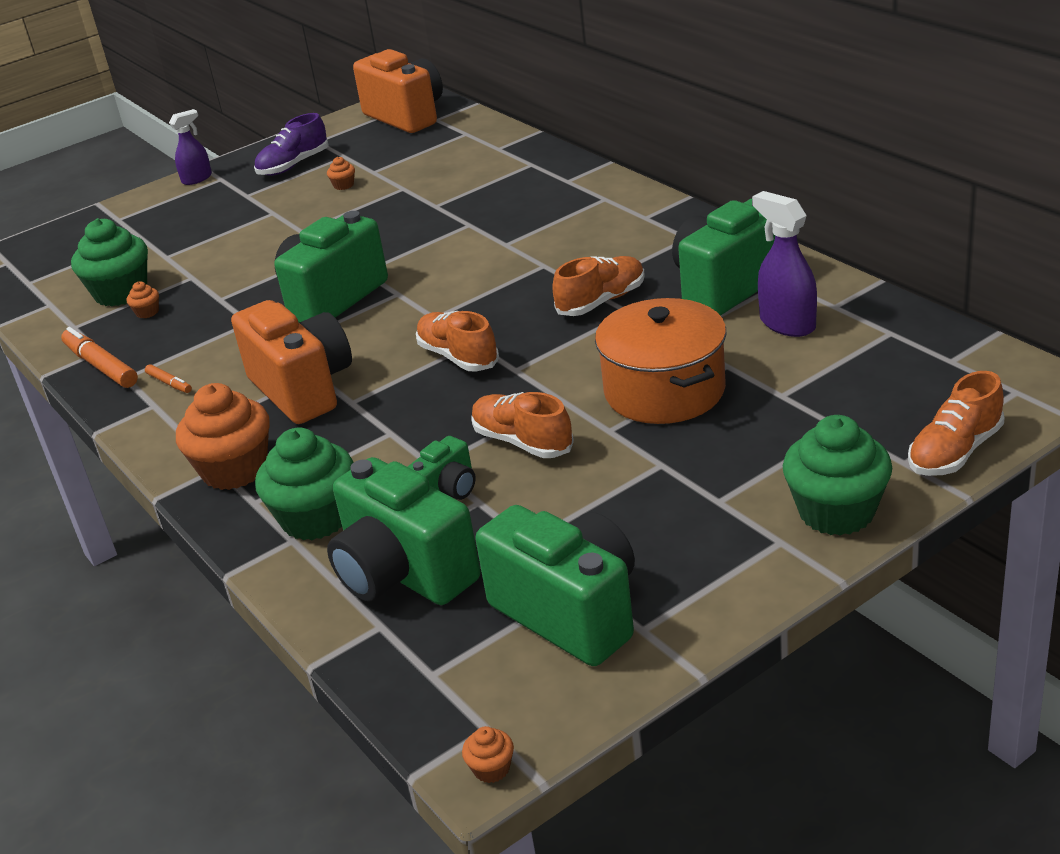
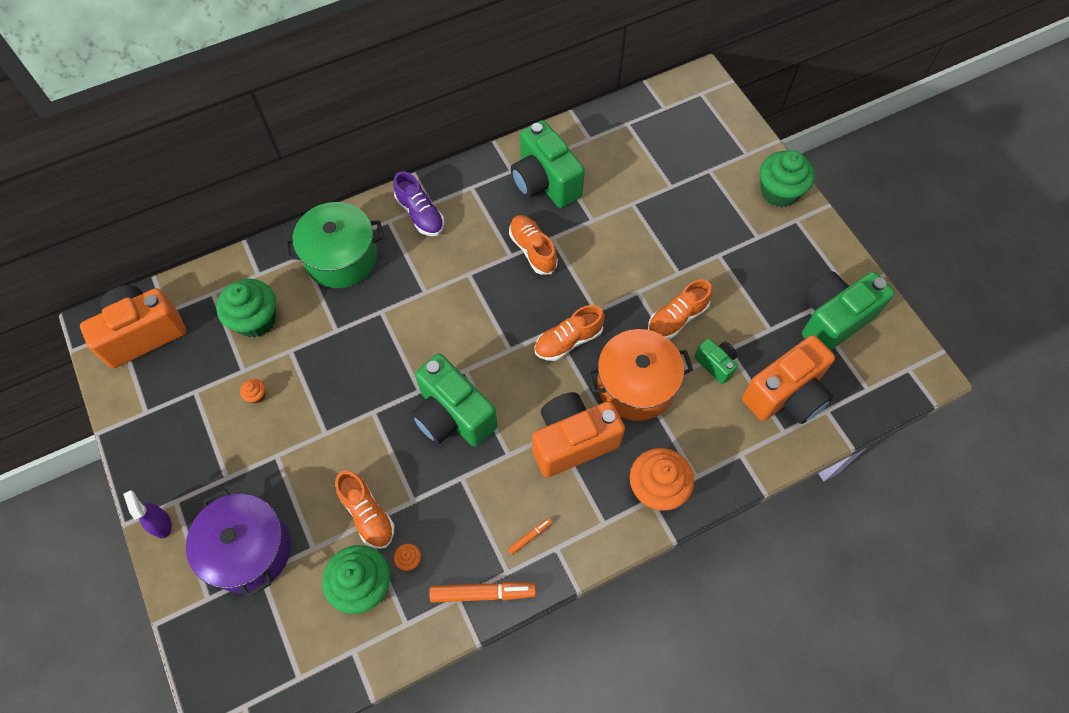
camera: 85 degrees left, 30 degrees up
orange marker [61,327,138,388] -> orange marker turned 150 degrees counterclockwise [429,582,536,603]
purple shoe [254,113,329,176] -> purple shoe moved to [394,171,444,236]
green cupcake [255,427,354,540] -> green cupcake moved to [216,279,276,338]
green camera [327,457,481,605] -> orange camera [742,335,835,424]
orange cupcake [462,726,514,783] -> none
orange pot [595,298,726,424] -> orange pot moved to [587,329,693,421]
purple spray bottle [752,191,817,337] -> none
orange shoe [908,371,1005,476] -> orange shoe moved to [335,471,394,549]
none -> purple pot [186,488,291,598]
none -> green pot [284,202,384,288]

